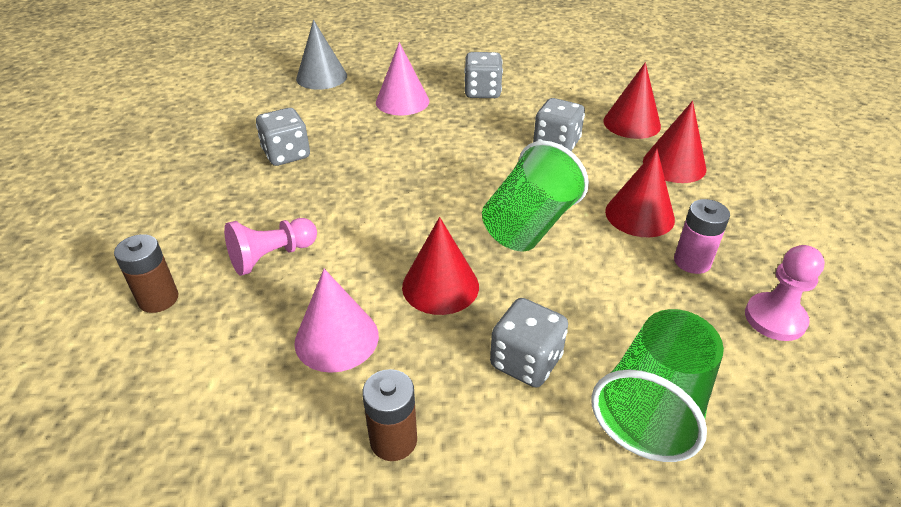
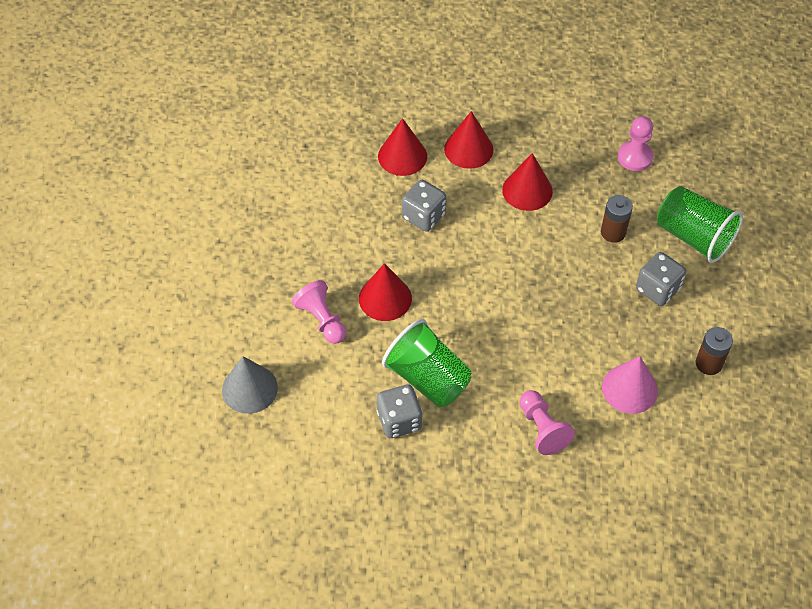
camera: 80 degrees left, 15 degrees up
brown battery [114,234,178,313] -> brown battery moved to [601,195,633,243]
pink cone [376,42,429,115] -> pink pawn [292,280,346,344]
red cone [402,217,479,315] -> red cone moved to [359,263,412,321]
grey dice [464,52,503,98] -> none
green cup [482,141,589,252] -> green cup moved to [382,319,472,408]
pink battery [674,199,730,274] -> none

